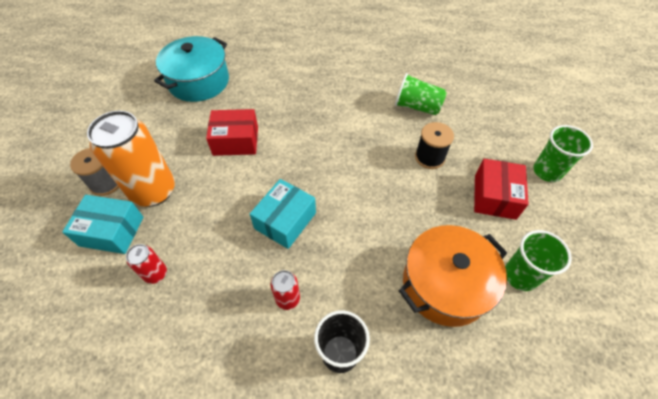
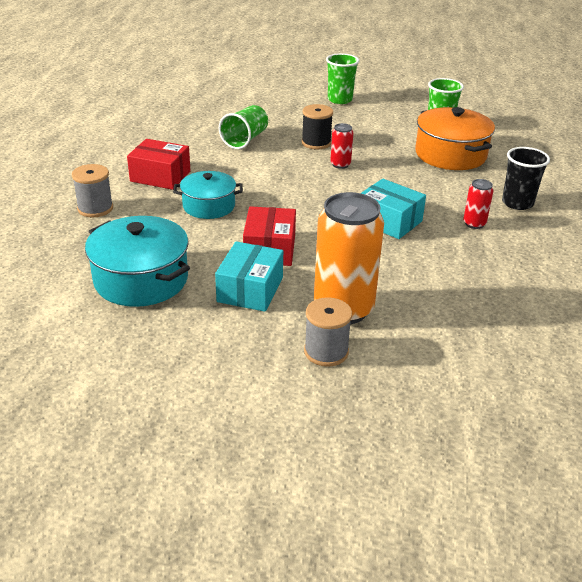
camera: 85 degrees left, 20 degrees down
turquoise box [62,195,144,254] -> turquoise box moved to [215,241,283,312]
red can [126,244,167,284] -> red can moved to [330,123,353,169]
red box [474,159,529,220] -> red box moved to [127,139,190,190]
none -> grey spool [72,164,113,217]
none -> turquoise pot [173,171,243,219]

